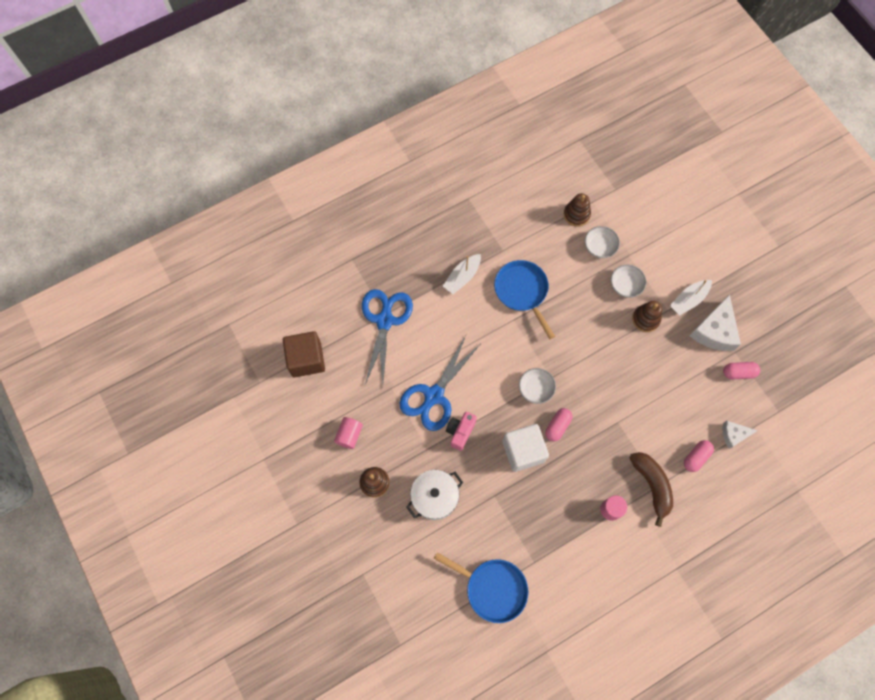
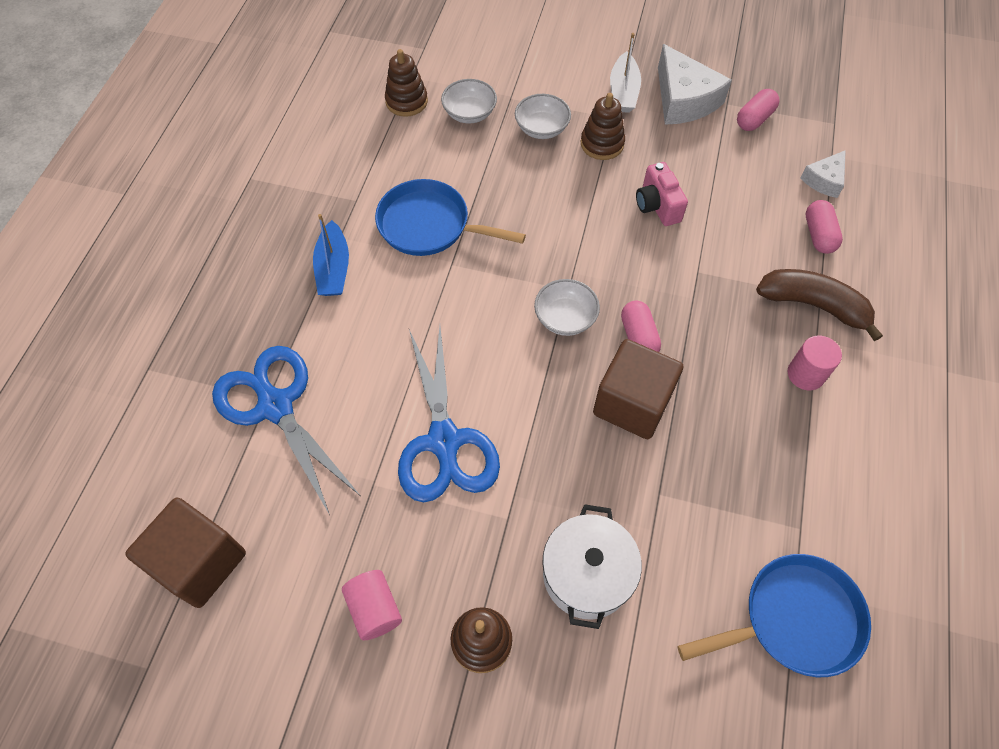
camera: 45 degrees left, 10 degrees down
white boat [443,254,481,294] -> blue boat [313,214,349,296]
pink camera [446,412,477,451] -> pink camera moved to [636,162,688,226]
white cube [502,424,549,472] -> brown cube [593,339,683,439]

